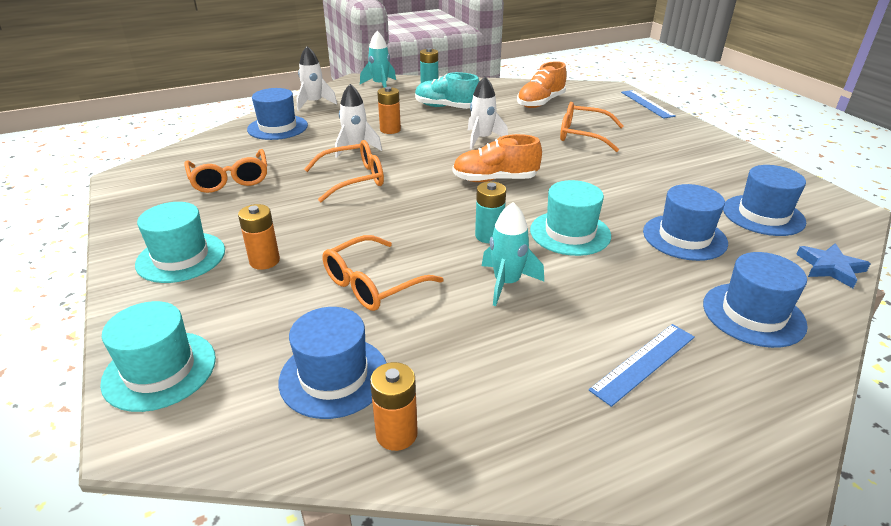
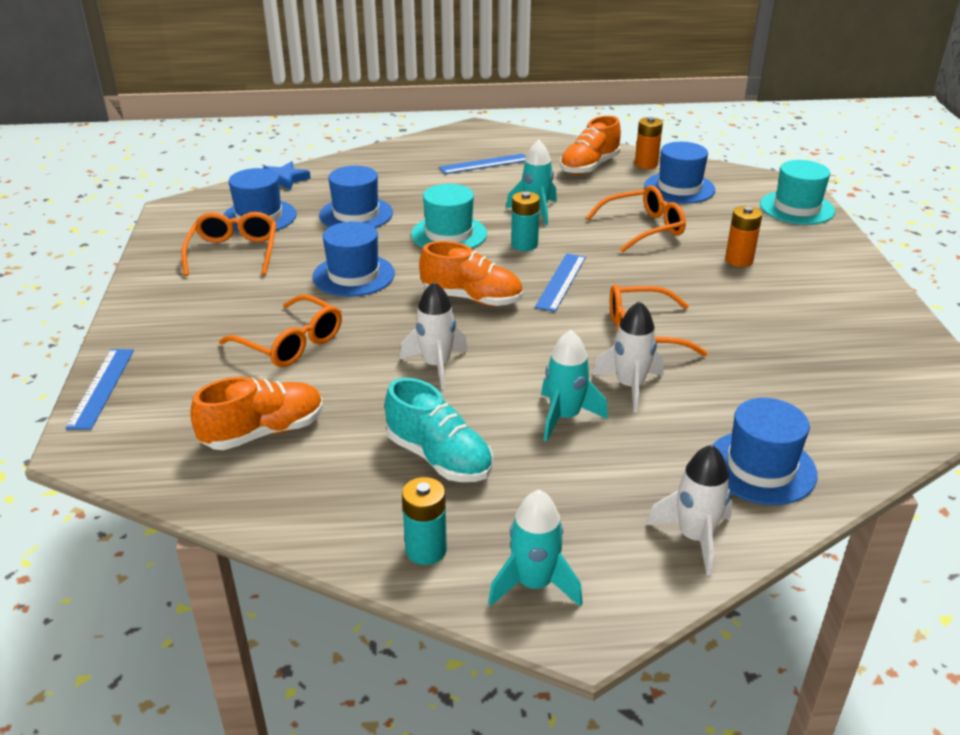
camera: 160 degrees left, 0 degrees up
turquoise hat [135,202,225,283] -> none
orange glasses [184,149,267,193] -> orange glasses moved to [181,212,277,276]
orange battery [377,87,401,134] -> turquoise rocket [541,330,608,442]
blue hat [703,252,808,348] -> blue hat moved to [313,221,395,297]
none -> blue ruler [535,254,586,312]
none -> orange shoe [560,116,621,175]

